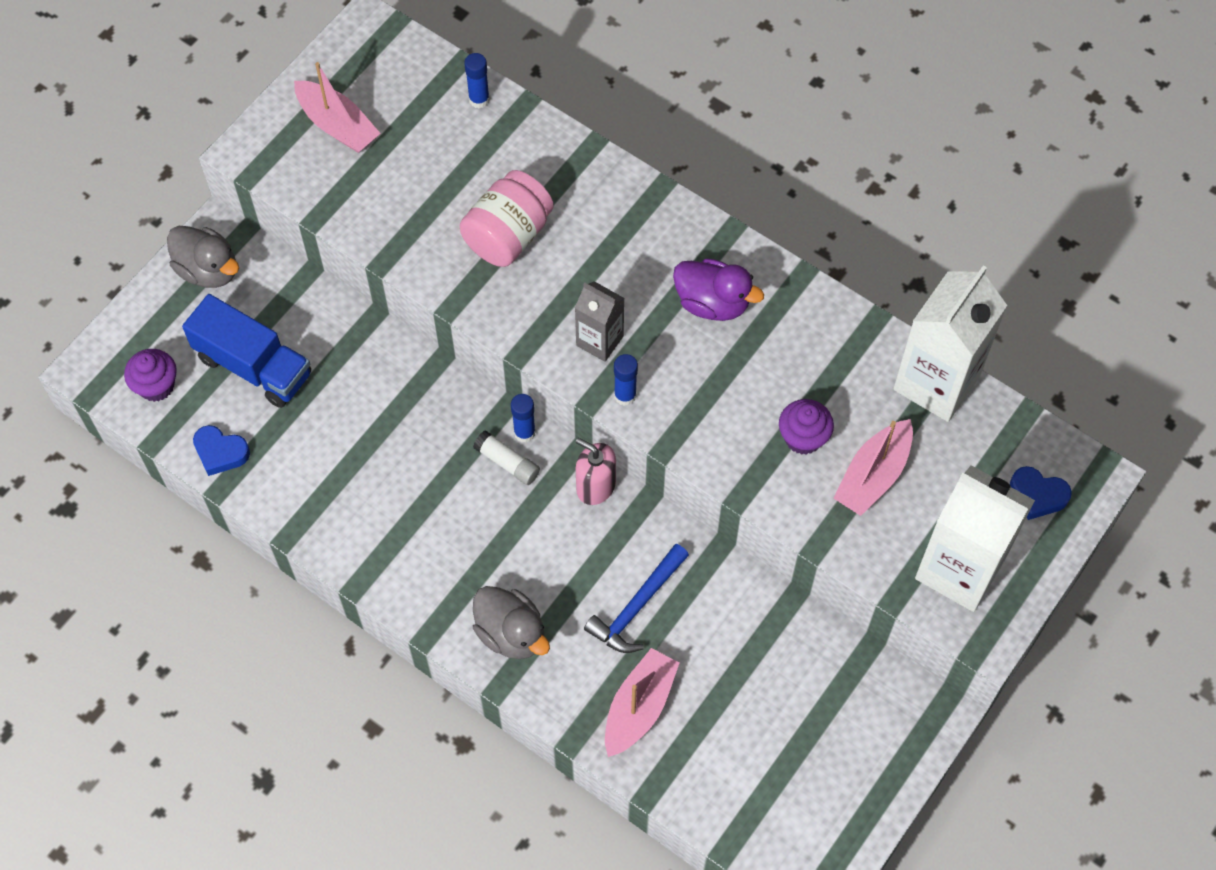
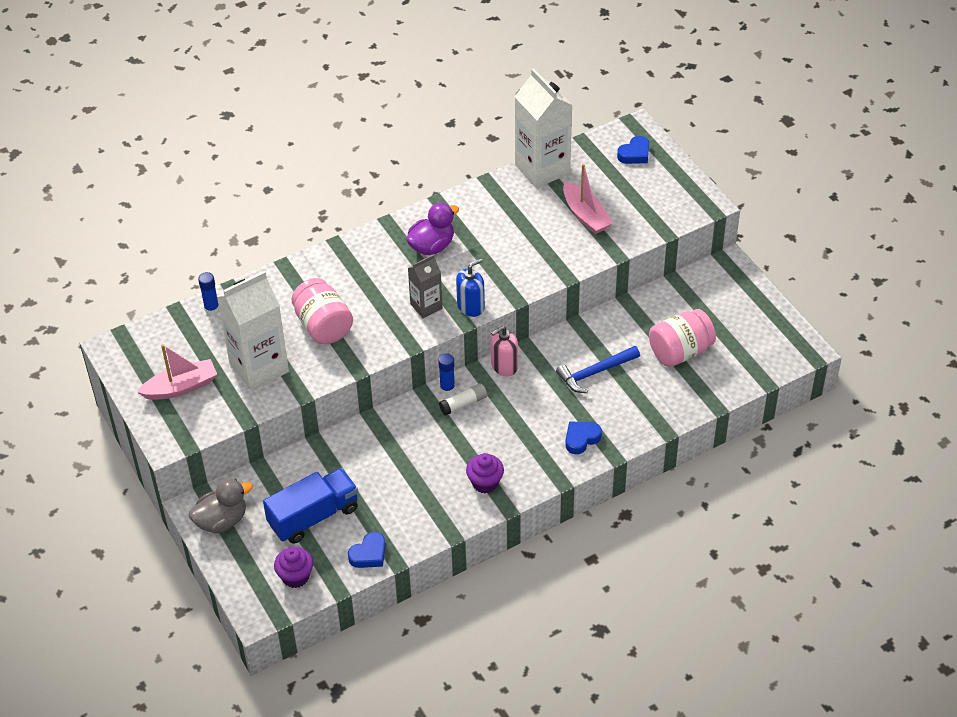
camera: 65 degrees left, 15 degrees down
grey duck [473,586,550,659] -> blue heart [565,421,602,454]
blue hammer [584,544,689,653] -> blue hammer turned 90 degrees clockwise [556,346,640,393]
pink boat [605,648,679,757] -> none
blue glue stick [614,354,638,406] -> blue soap dispenser [456,258,485,317]
purple cupcake [779,399,834,455] -> purple cupcake moved to [466,453,504,493]
white carton [915,465,1035,612] -> white carton moved to [217,271,289,391]
none -> pink jar [649,309,716,367]

